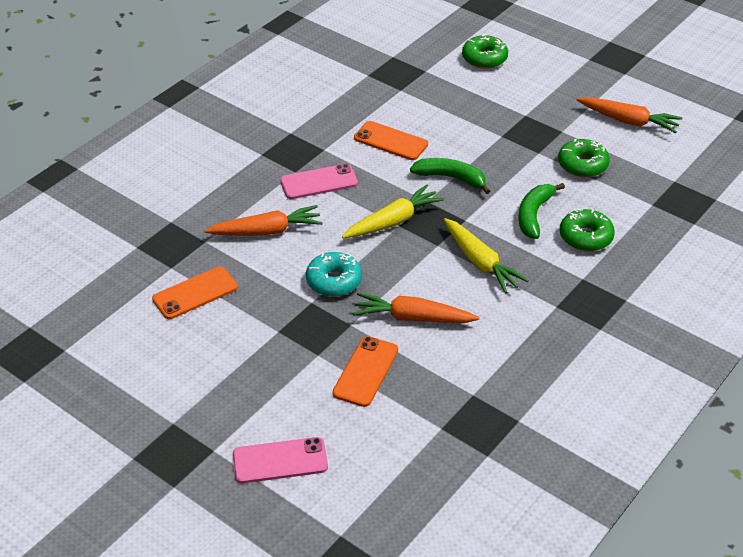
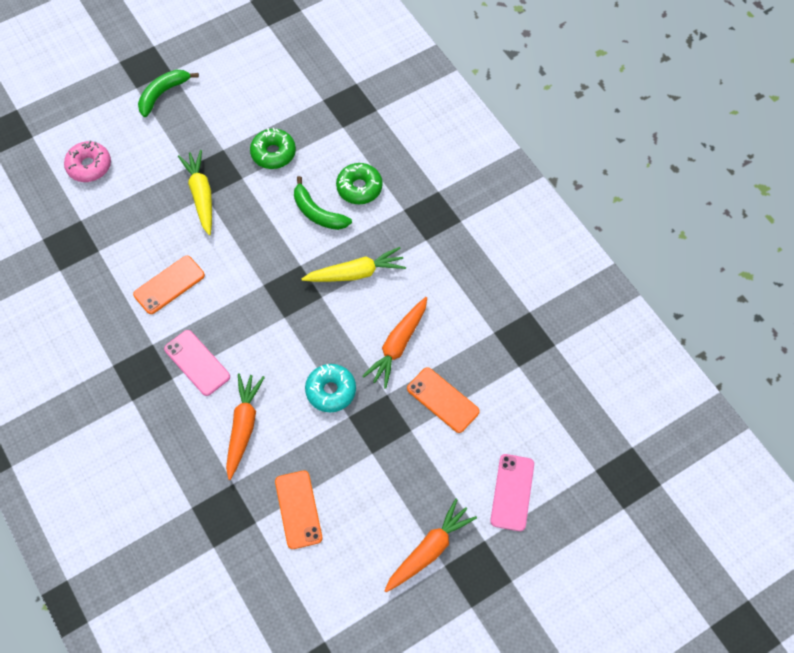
camera: 70 degrees left, 20 degrees up
pink phone [280,164,358,199] -> pink phone turned 45 degrees counterclockwise [164,330,230,396]
yellow carrot [342,185,444,238] -> yellow carrot moved to [178,150,212,235]
green banana [410,158,490,194] -> green banana moved to [138,70,199,117]
green donut [462,34,508,69] -> pink donut [64,140,111,182]
orange carrot [577,97,682,133] -> orange carrot moved to [384,499,477,592]

